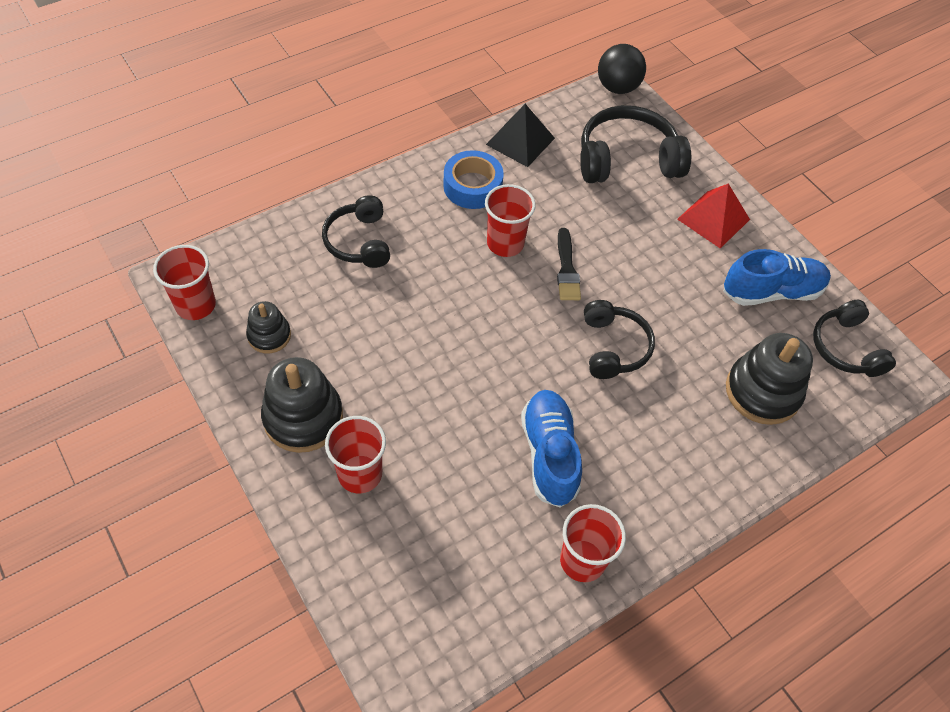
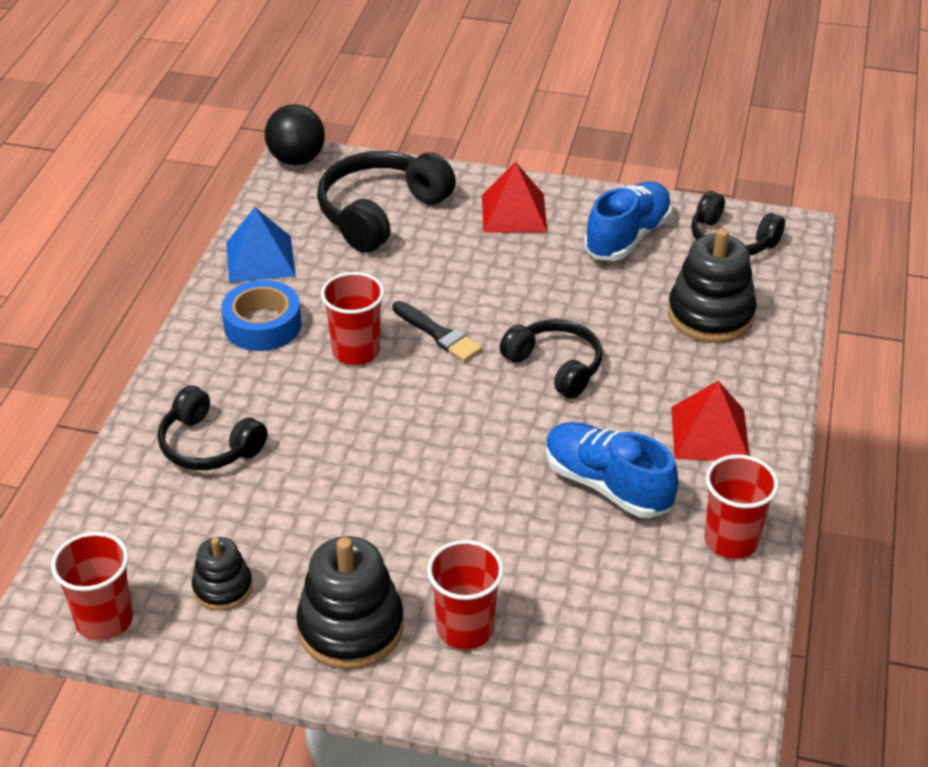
camera: 40 degrees left, 15 degrees down
black pyramid [486,104,555,167] -> blue pyramid [226,207,296,283]
none -> red pyramid [671,381,749,461]

